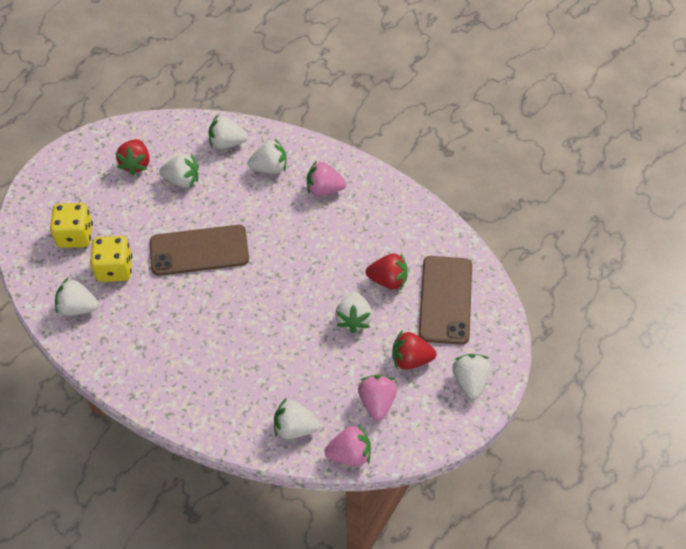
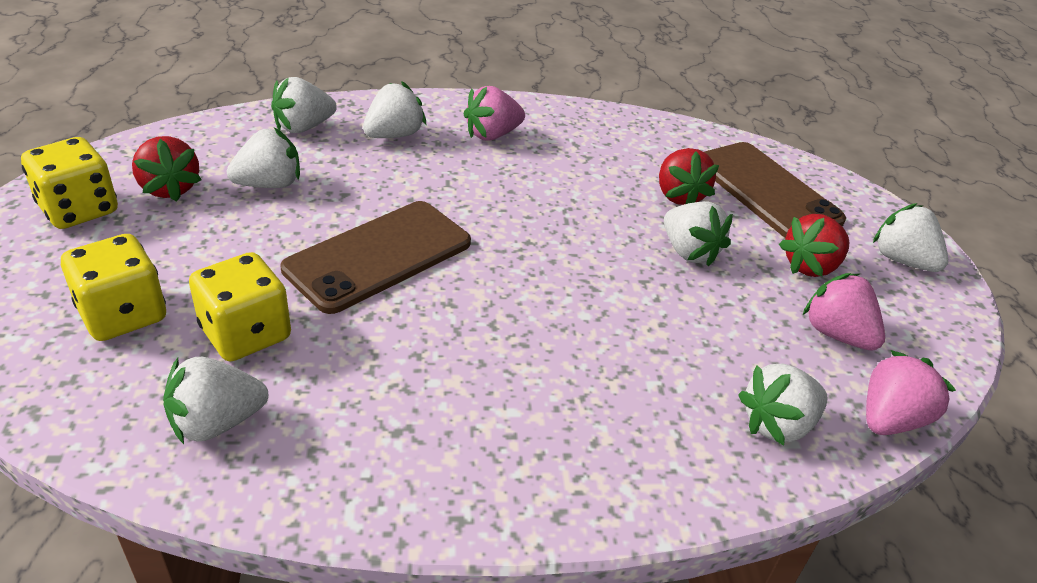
camera: 40 degrees left, 15 degrees down
red strawberry [366,253,408,290] -> red strawberry turned 105 degrees clockwise [659,148,719,205]
none -> yellow dice [21,137,118,229]

